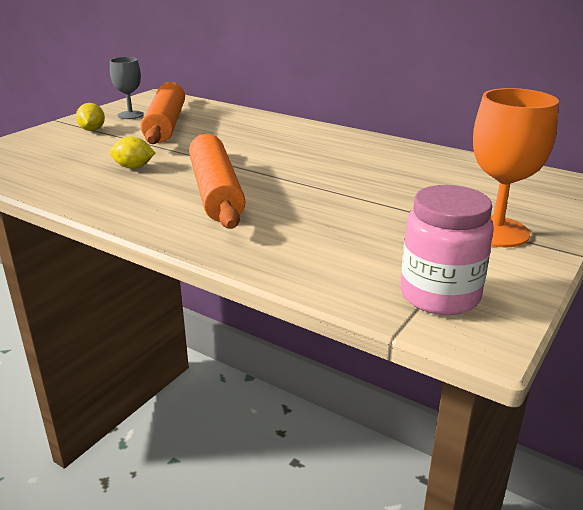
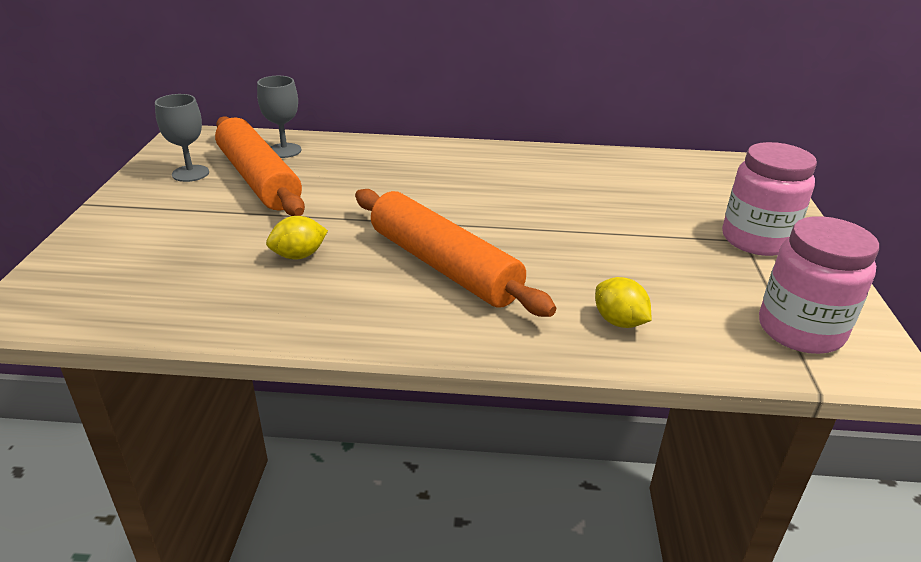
camera: 30 degrees left, 5 degrees up
yellow lemon [76,103,105,131] -> yellow lemon moved to [595,277,651,328]
orange goblet [473,88,559,247] -> pink jar [722,142,817,256]
none -> grey goblet [257,76,301,158]

